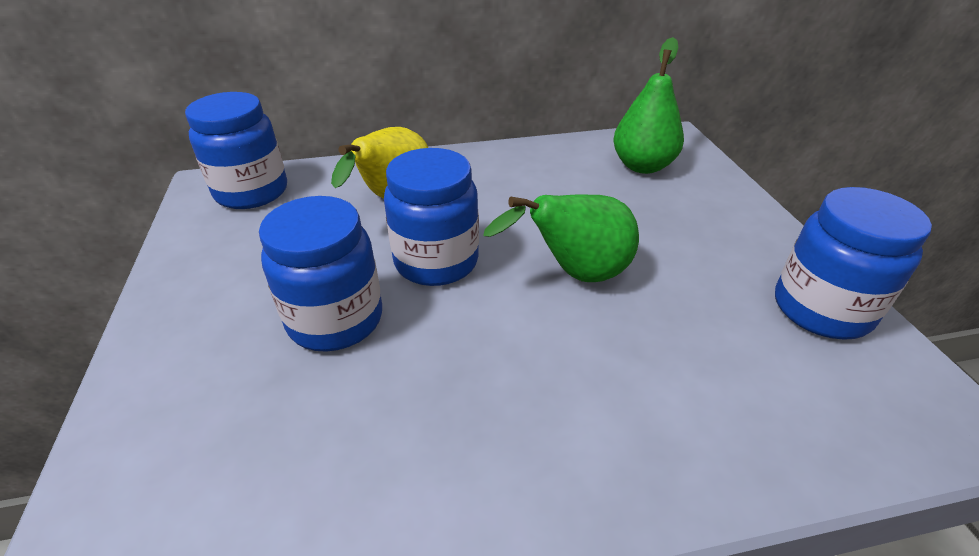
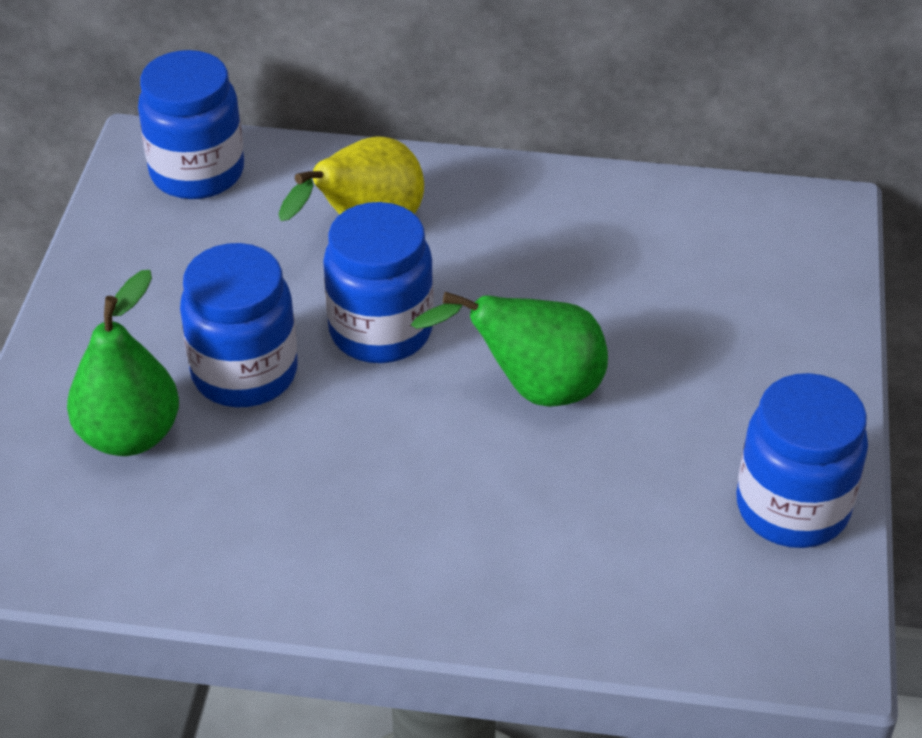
camera: 20 degrees right, 5 degrees up
green pear [614,37,684,174] -> green pear moved to [67,270,179,456]

